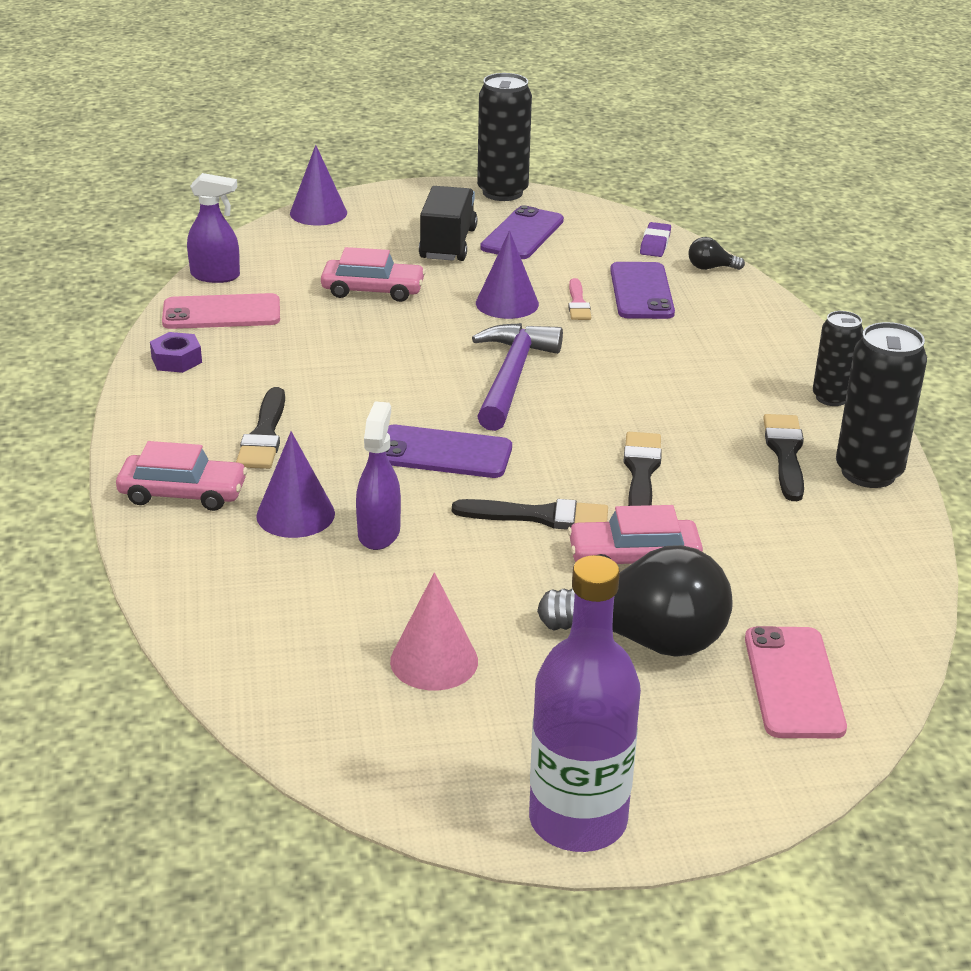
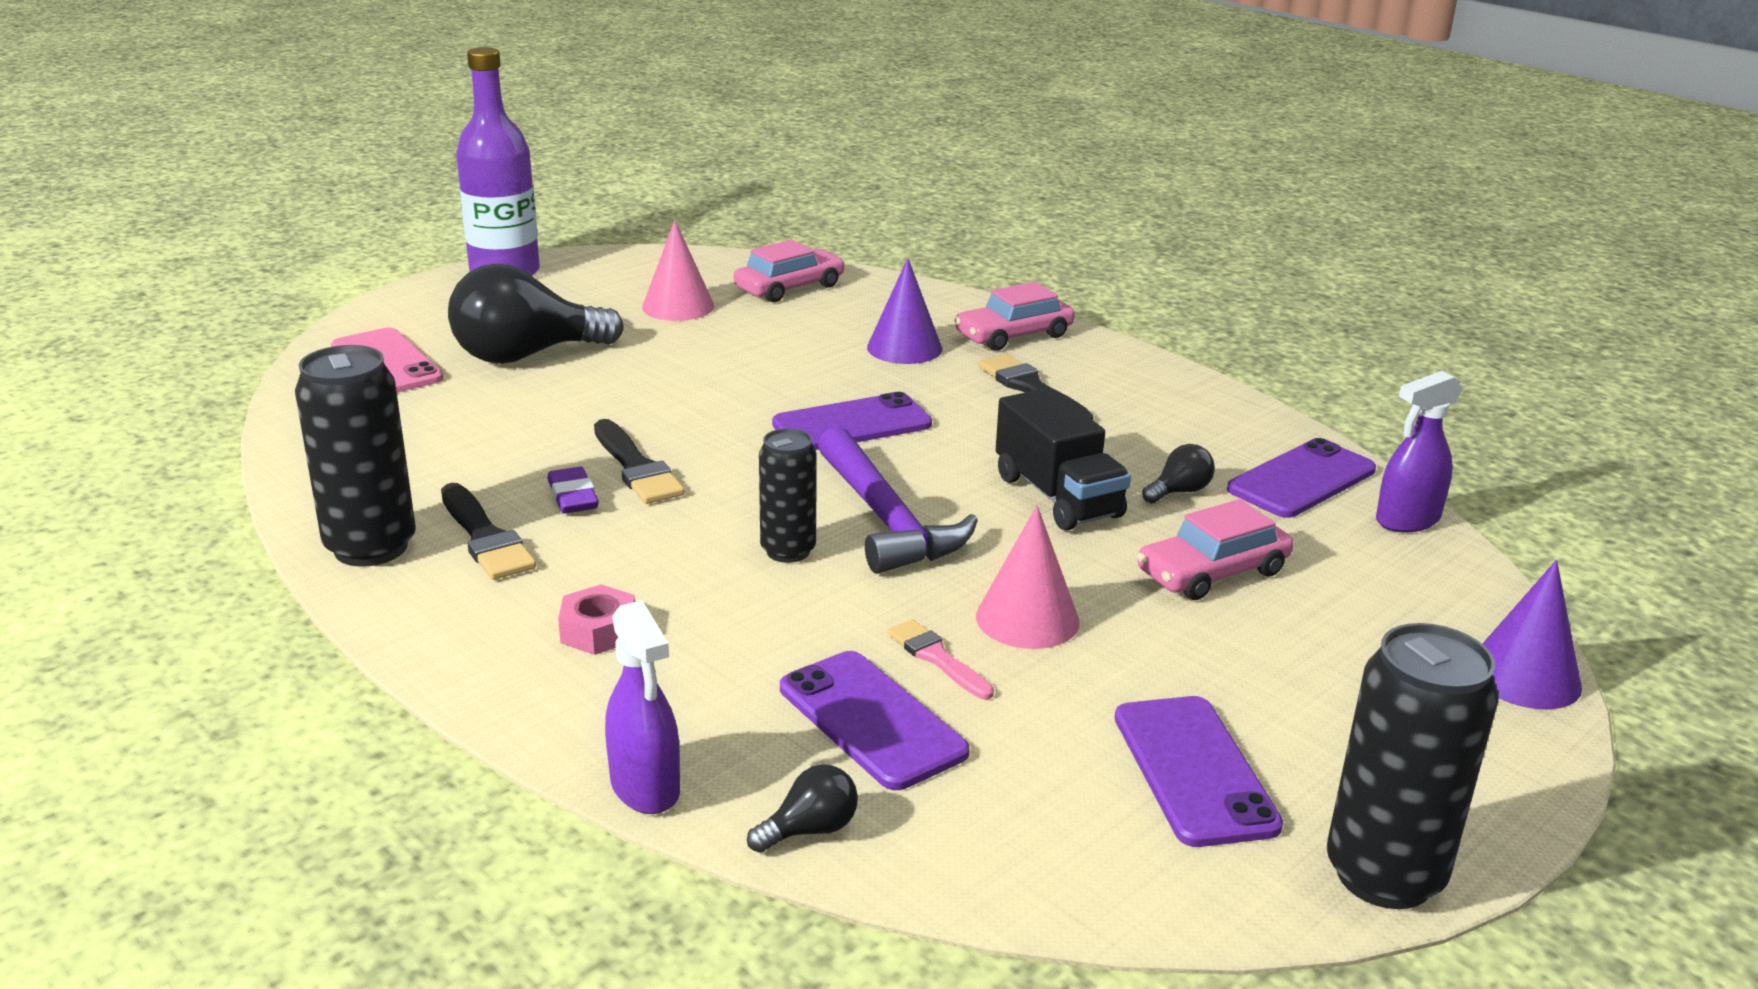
camera: 145 degrees right, 5 degrees down
purple nut [150,332,202,373] -> none
pink phone [162,293,280,329] -> purple phone [1227,438,1376,518]
purple spray bottle [356,401,401,550] -> purple spray bottle moved to [605,600,680,814]
black truck [419,186,477,261] -> black truck moved to [996,388,1131,531]
black brush [452,499,608,530] -> none
purple cone [476,230,539,319] -> pink cone [976,505,1080,649]
pink car [568,505,703,564] -> pink car moved to [734,240,845,302]
purple eraser [640,222,671,257] -> purple eraser moved to [547,467,599,514]
black can [813,311,864,406] -> black can moved to [759,428,817,563]
none -> pink nut [558,584,635,655]
none -> black light bulb [1142,444,1215,504]

